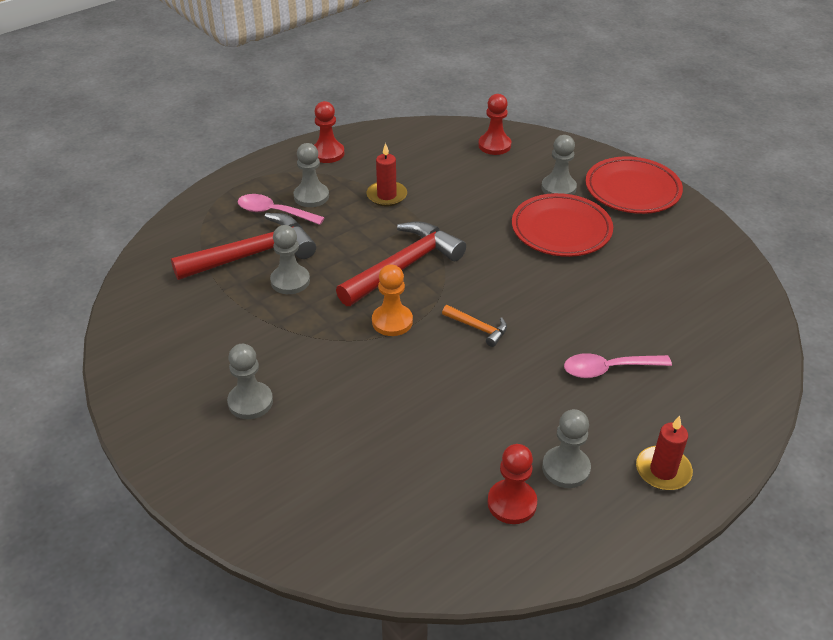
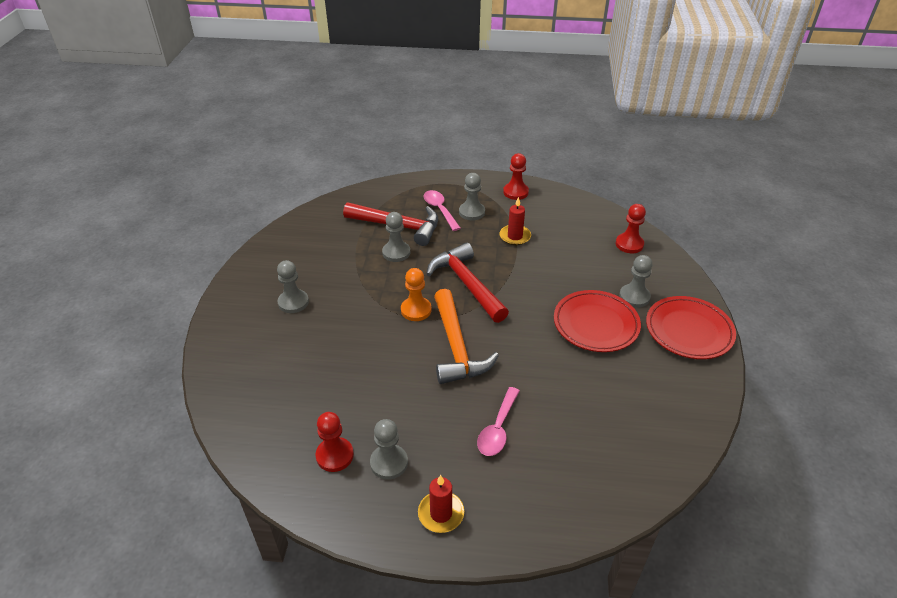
camera: 45 degrees right, 0 degrees up
red hammer [336,221,466,306] -> red hammer turned 120 degrees counterclockwise [426,243,509,323]
orange hammer [442,305,507,347] -> orange hammer [434,289,499,384], size x2.18
pink spoon [564,353,672,378] -> pink spoon turned 105 degrees counterclockwise [477,387,520,456]

